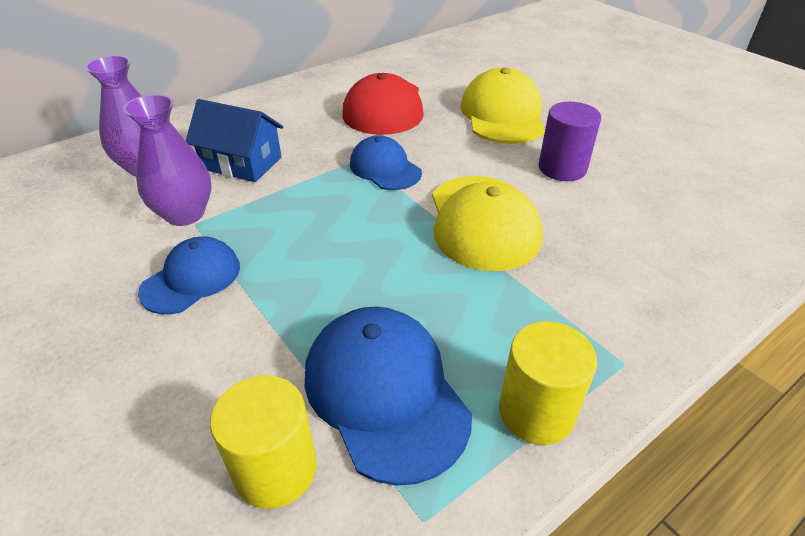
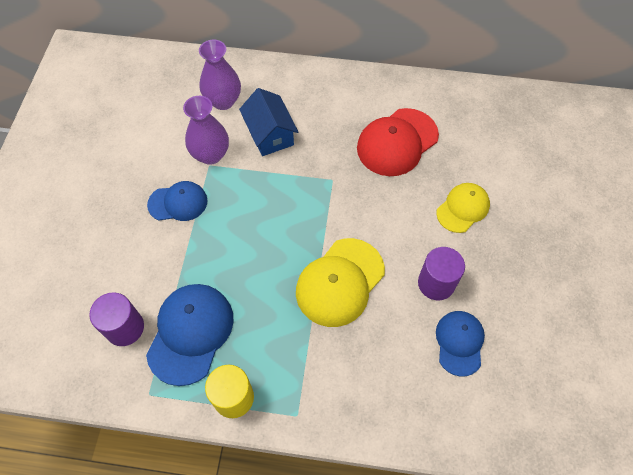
camera: 45 degrees right, 20 degrees up
yellow cylinder [210,375,317,509] -> purple cylinder [89,292,144,346]
blue cap [350,135,422,190] -> blue cap moved to [436,311,485,376]
yellow cap [461,68,545,144] -> yellow cap [436,183,490,233], size x0.63

